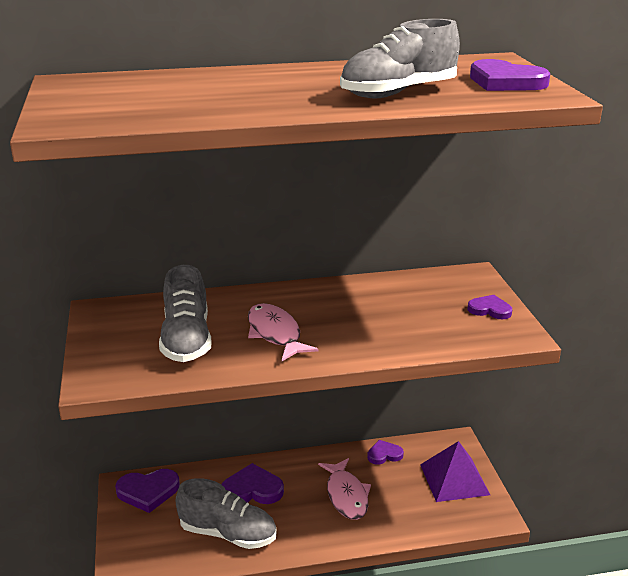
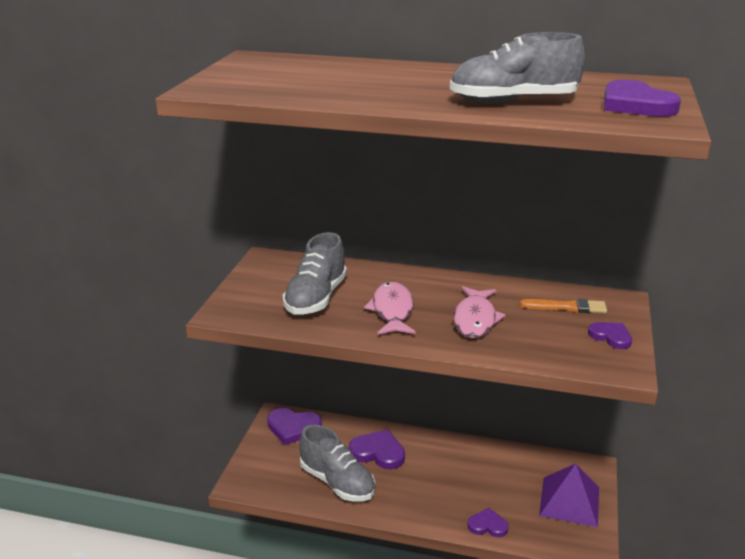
camera: 25 degrees right, 0 degrees up
pink fish [318,458,371,520] -> pink fish moved to [453,286,506,338]
purple heart [367,440,404,465] -> purple heart moved to [467,508,509,537]
none -> orange brush [520,298,607,313]

